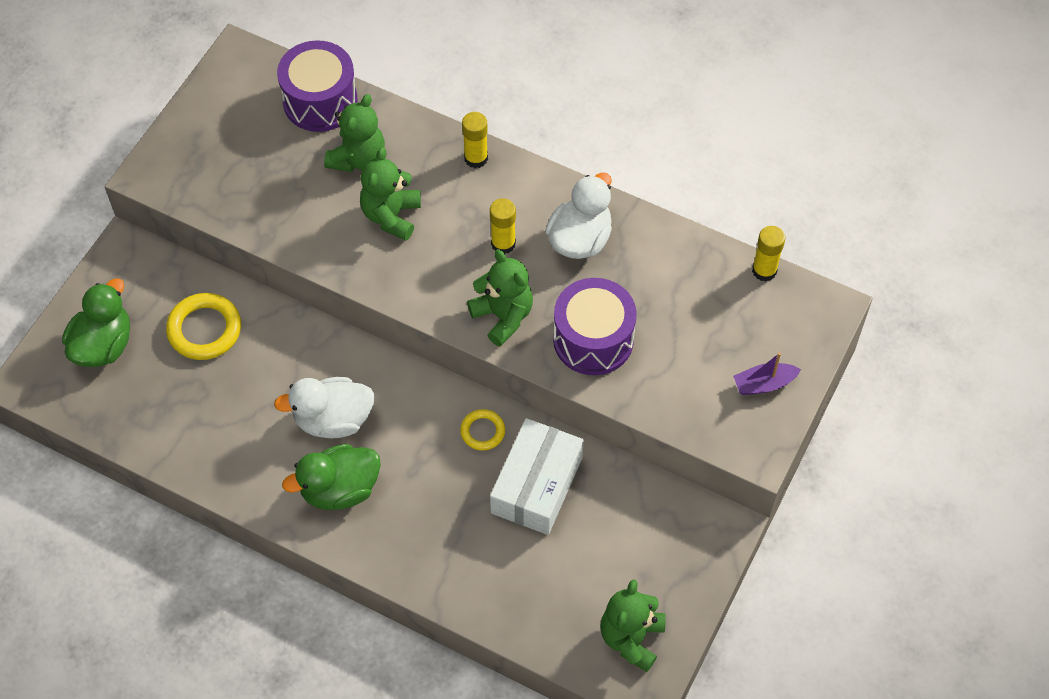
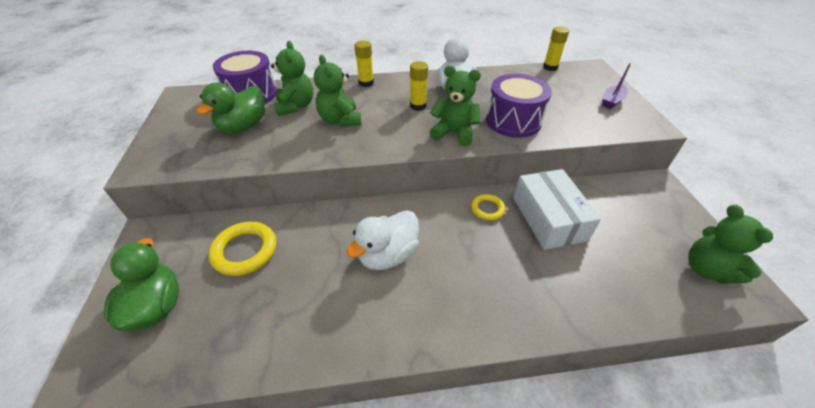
camera: 35 degrees left, 15 degrees down
green duck [282,444,381,510] -> green duck moved to [196,83,265,133]

